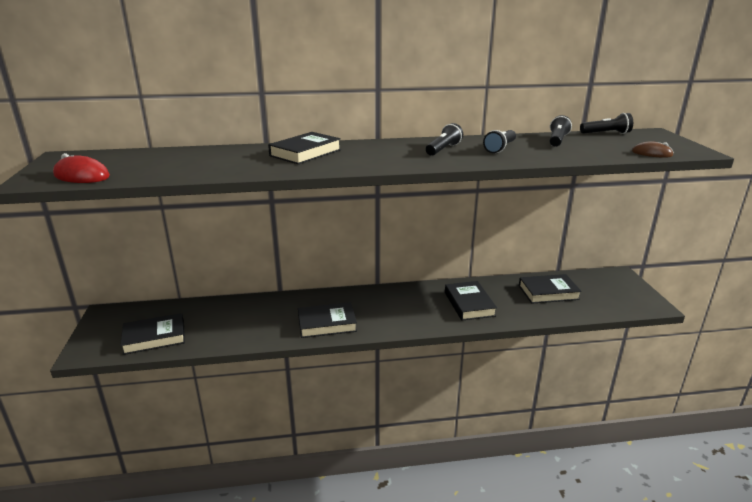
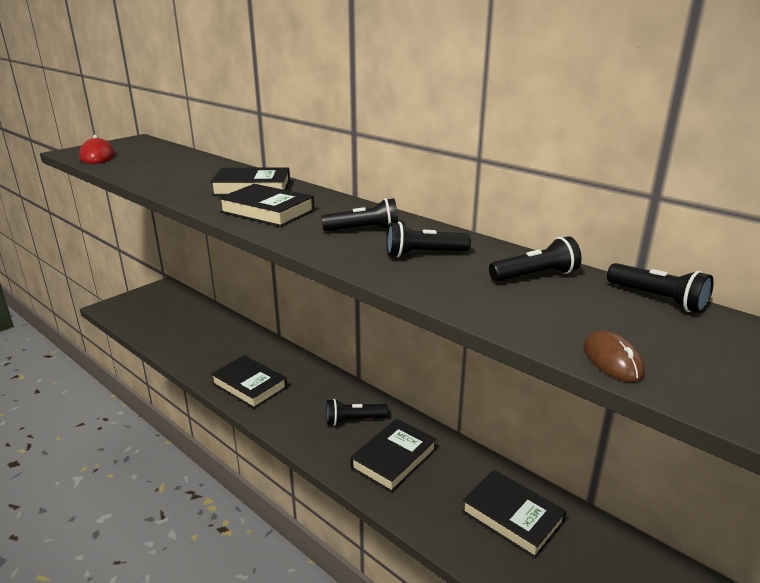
camera: 50 degrees right, 0 degrees up
black book [120,313,185,355] -> black book moved to [218,184,315,227]
none -> black flashlight [326,399,388,426]

